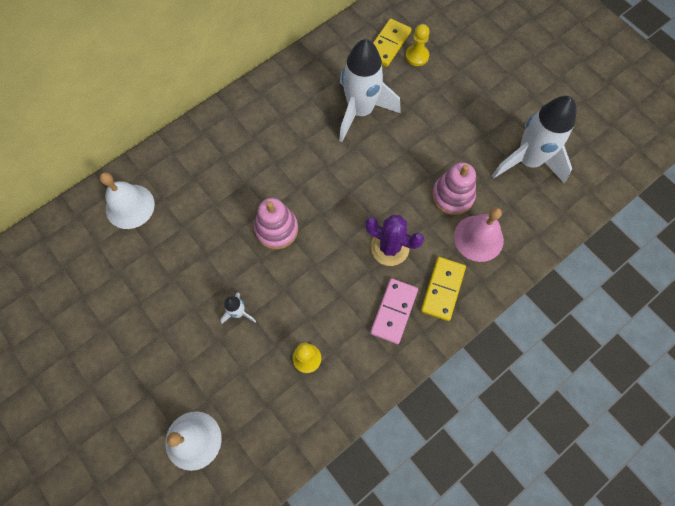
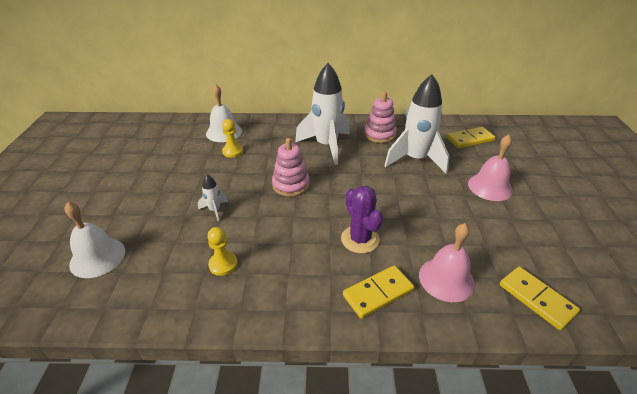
camera: 40 degrees right, 30 degrees down
pink domino [370,278,418,344] -> none
yellow pawn [405,24,429,66] -> yellow pawn moved to [222,119,243,158]
pink stacking toy [432,162,476,215] -> pink stacking toy moved to [364,92,397,143]
white rocket [492,96,577,183] -> white rocket moved to [295,63,349,165]
none -> pink bell [468,135,513,201]
none -> yellow domino [500,267,580,330]

